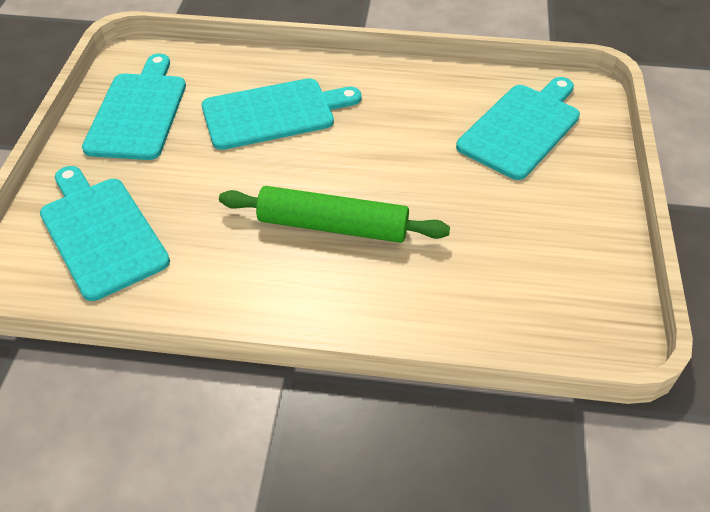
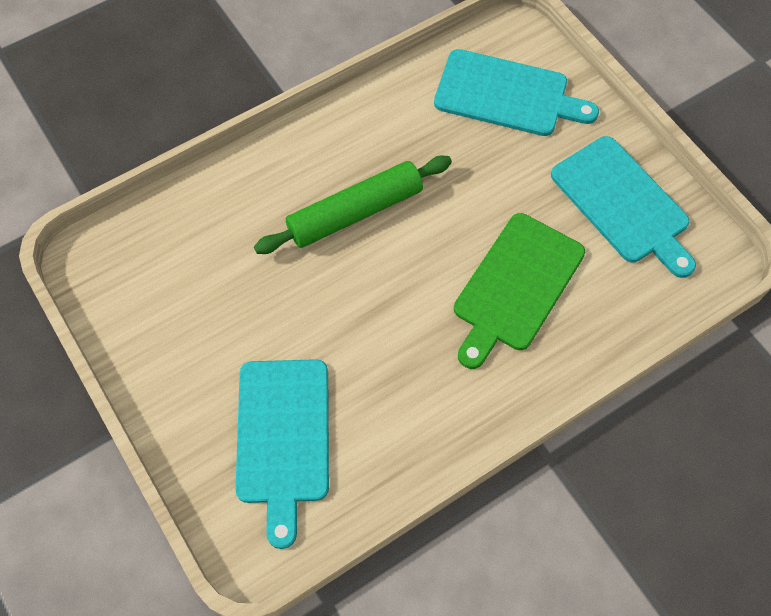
camera: 140 degrees right, 15 degrees up
turquoise cutting board [202,78,362,150] -> green cutting board [454,213,585,369]

